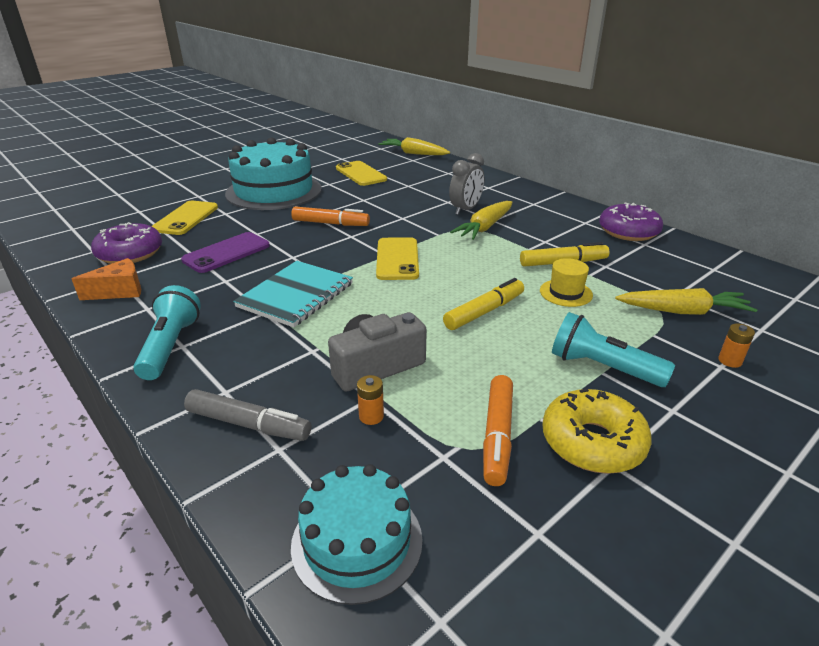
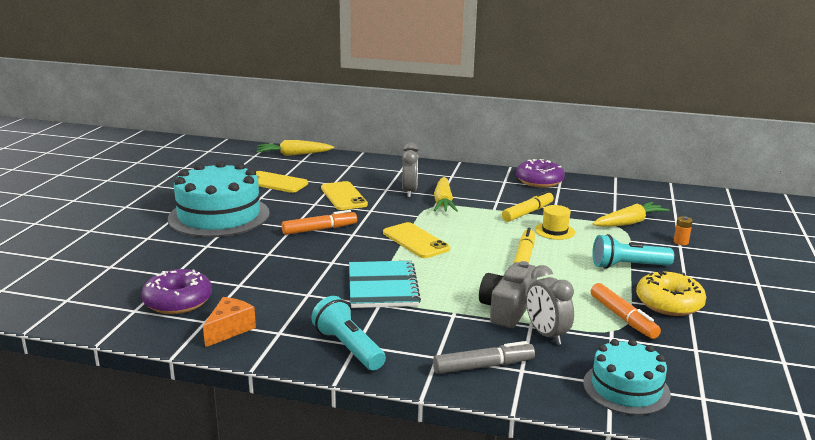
camera: 35 degrees left, 10 degrees down
yellow phone [151,201,218,235] -> yellow phone moved to [321,181,368,210]
purple phone [181,232,270,273] -> none
orange battery [357,375,384,425] -> grey clock [526,265,574,345]

